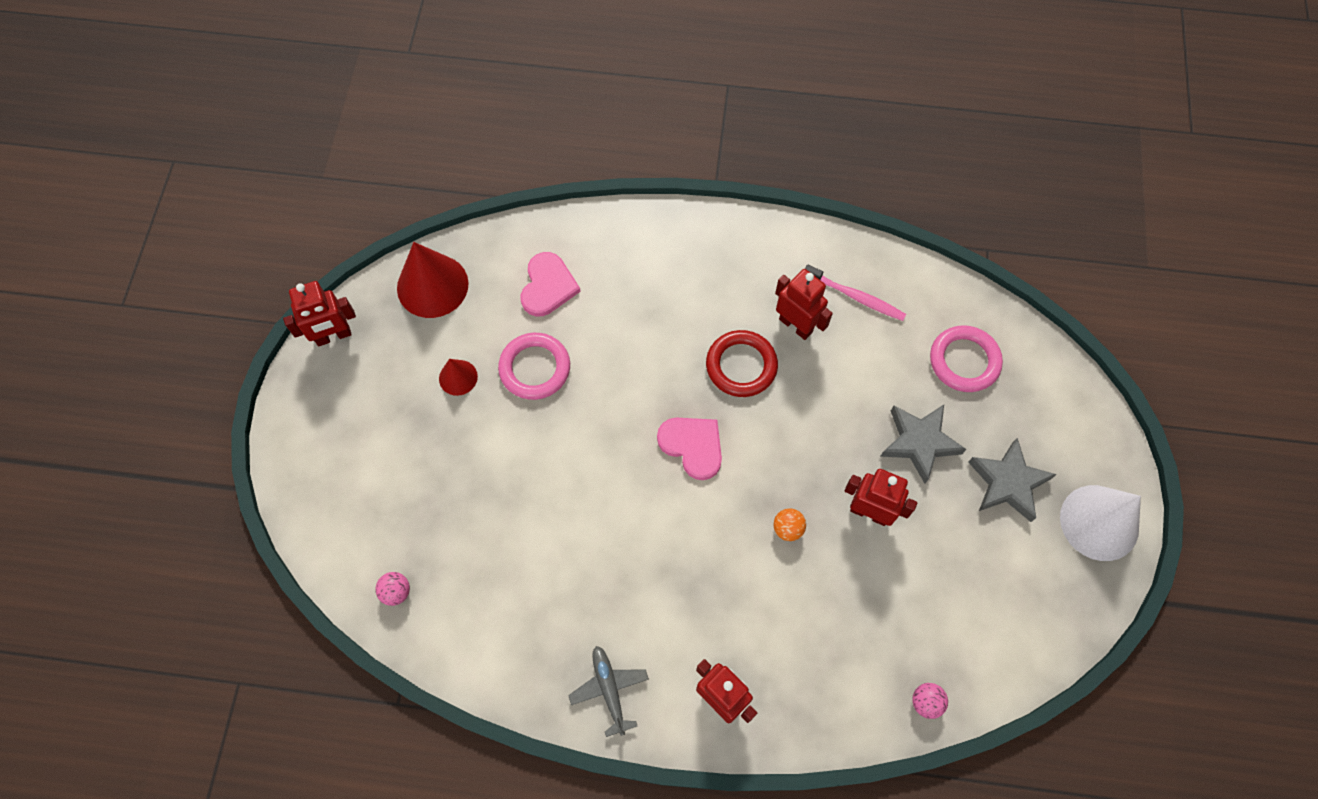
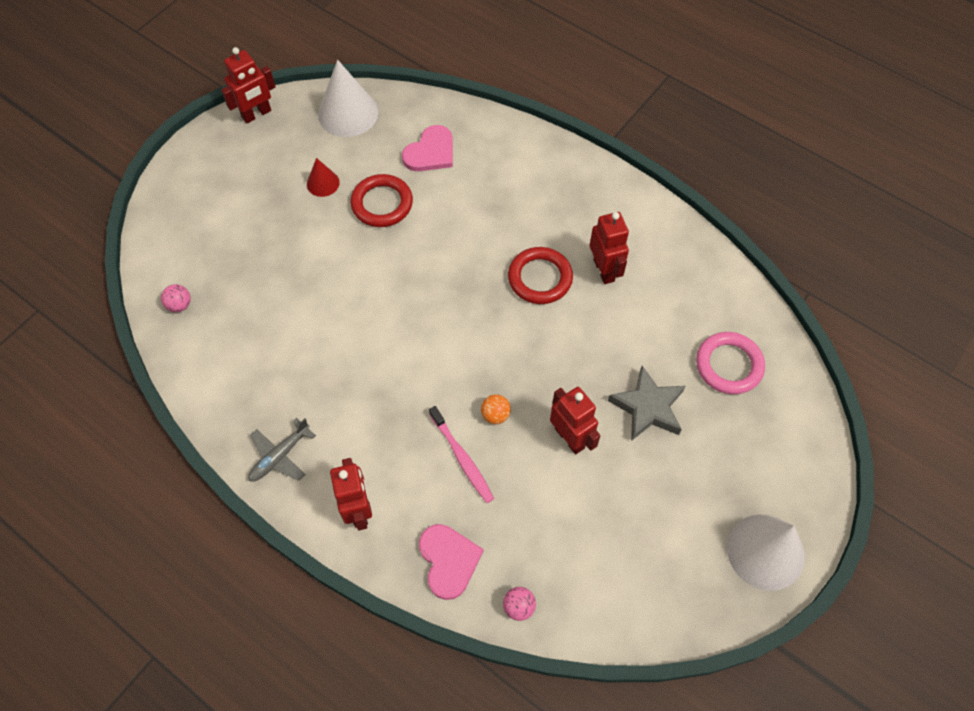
camera: 30 degrees right, 5 degrees down
red robot [283,281,356,346] -> red robot turned 45 degrees counterclockwise [221,47,276,124]
red cone [397,242,469,318] -> white cone [318,60,378,137]
pink ring [498,333,570,400] -> red ring [351,174,413,227]
grey plane [568,646,649,737] -> grey plane turned 150 degrees counterclockwise [248,418,316,482]
pink heart [657,418,722,480] -> pink heart moved to [419,524,483,600]
pink toothbrush [805,264,906,321] -> pink toothbrush moved to [429,406,494,503]
grey star [968,438,1057,522] -> none

